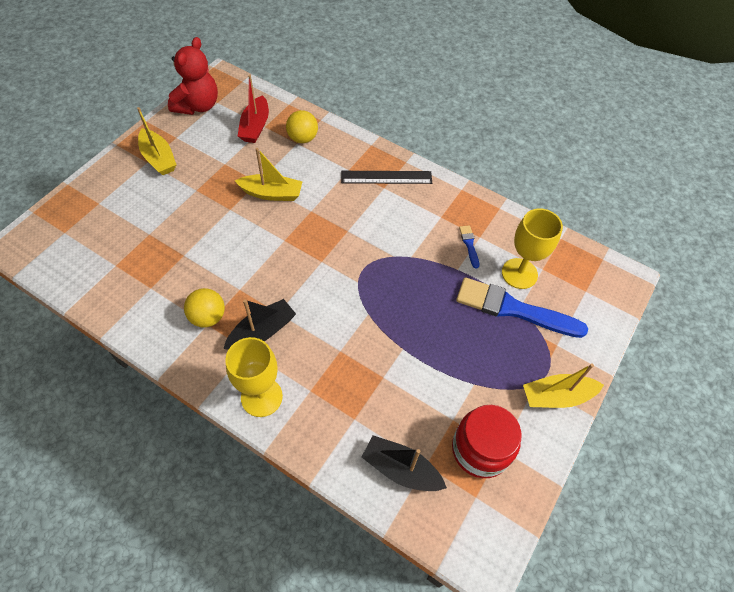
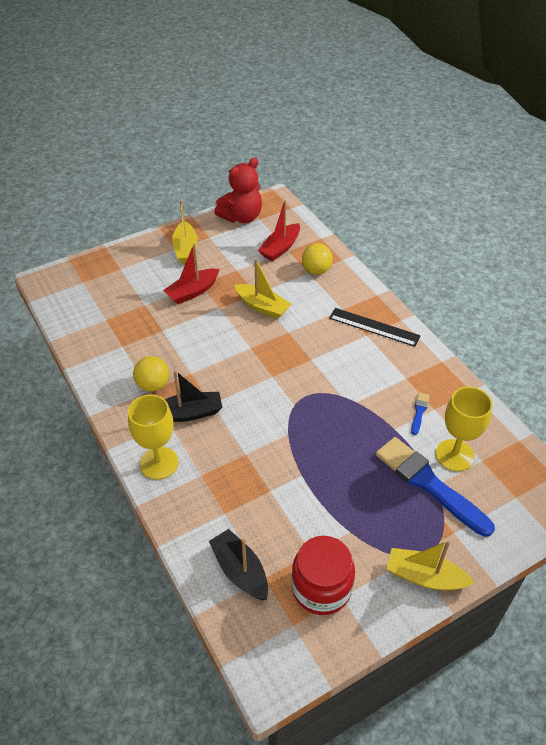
camera: 30 degrees right, 10 degrees down
none -> red boat [163,244,220,305]

